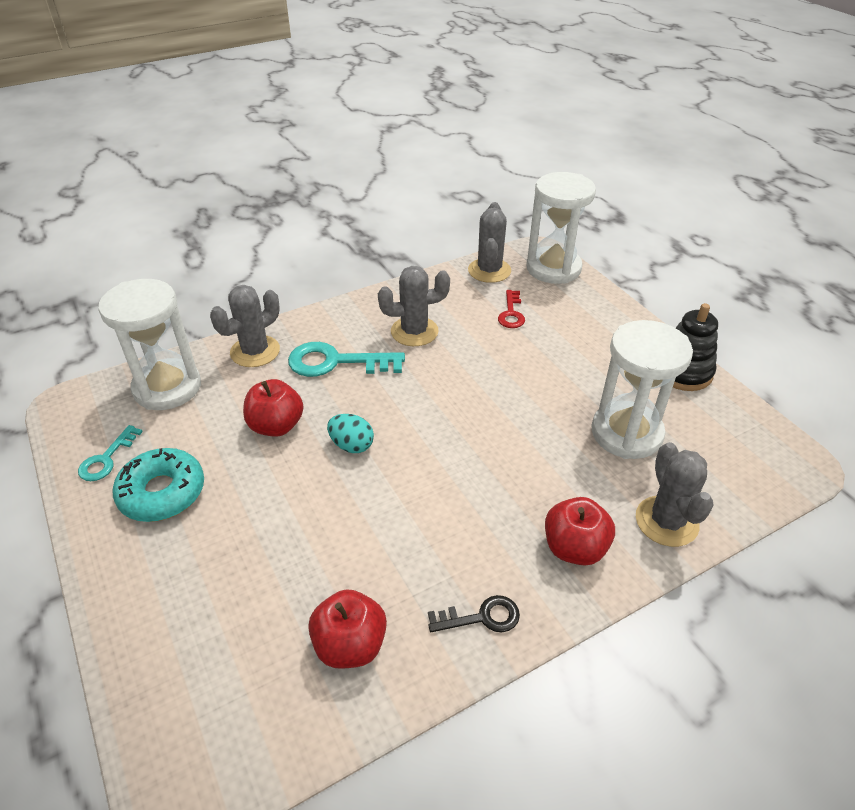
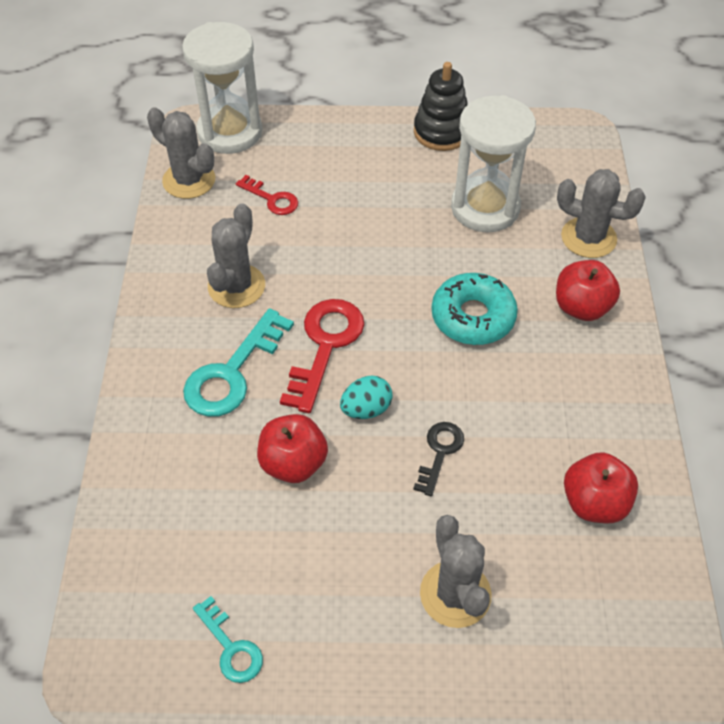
camera: 60 degrees left, 10 degrees up
white hourglass [98,279,201,410] -> none
turquoise donut [112,448,204,522] -> turquoise donut moved to [432,273,518,345]
grey cactus [210,285,280,367] -> grey cactus moved to [420,515,492,628]
black key [428,595,520,632] -> black key moved to [413,422,464,496]
none -> red key [280,299,364,413]

